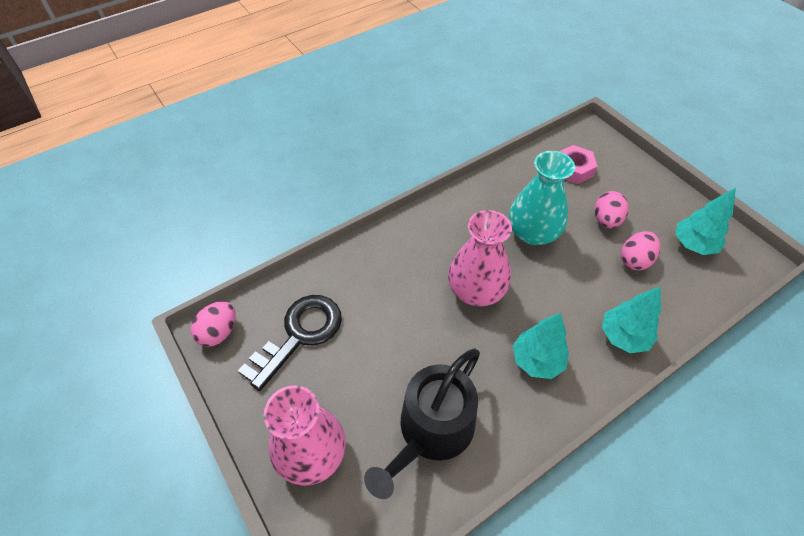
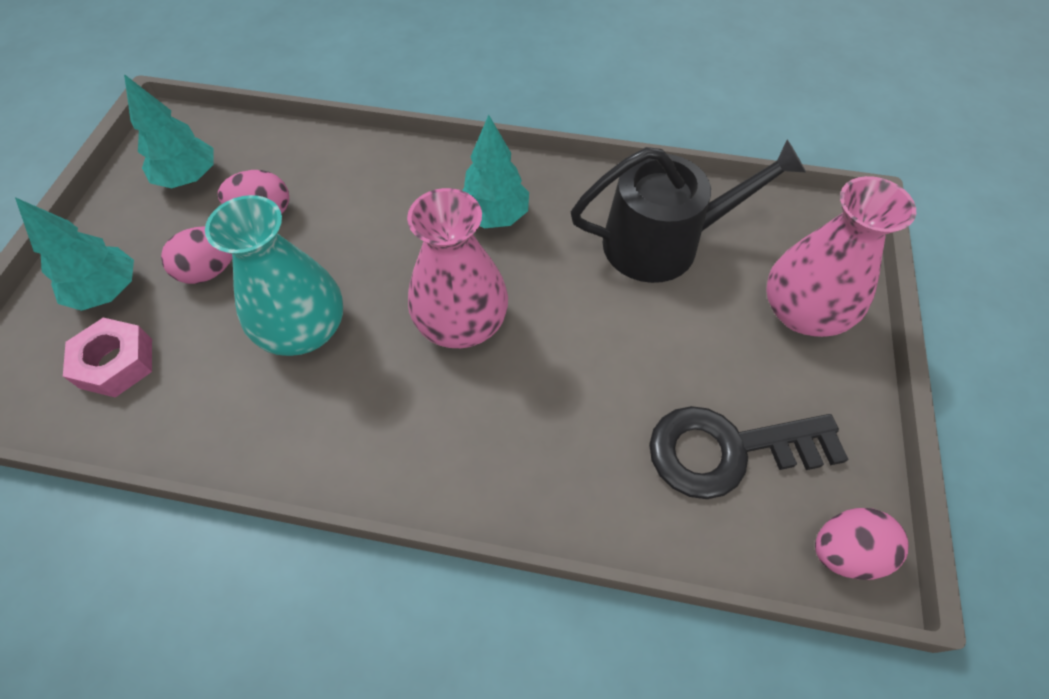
camera: 135 degrees left, 5 degrees up
turquoise tree [602,286,661,353] -> turquoise tree moved to [15,197,134,311]

